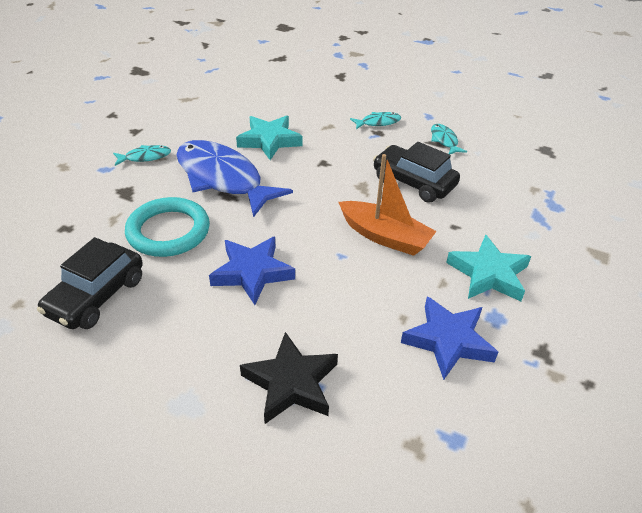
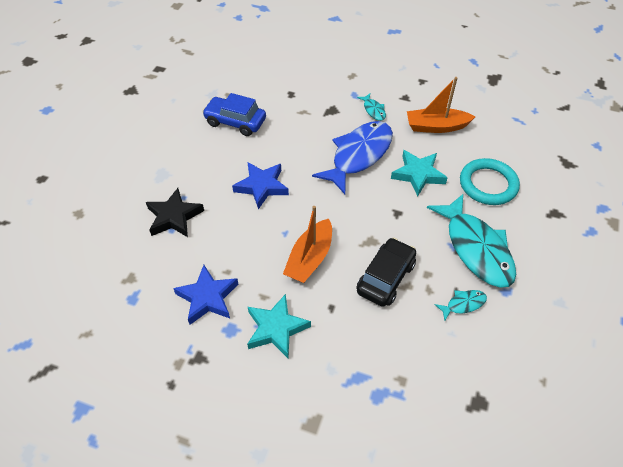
camera: 85 degrees right, 10 degrees up
black car [37,237,143,329] -> blue car [202,93,266,136]
turquoise ring [125,197,210,257] -> turquoise ring moved to [460,158,520,205]
turquoise fish [350,112,401,129] -> turquoise fish [427,194,516,288], size x2.33
none -> orange boat [407,77,475,133]

